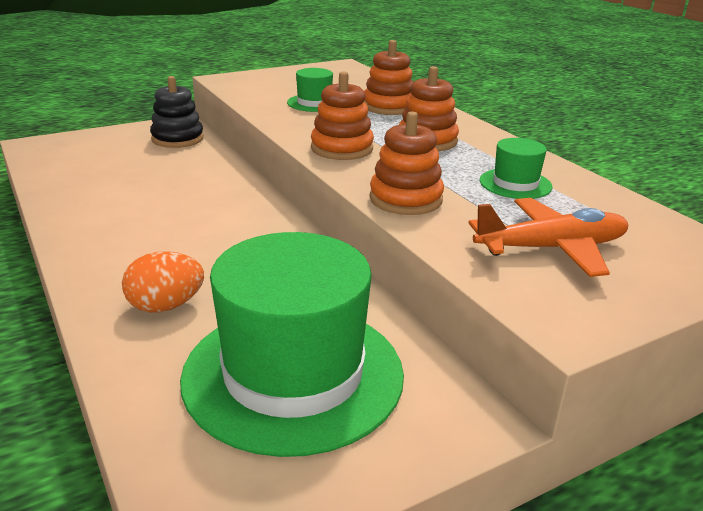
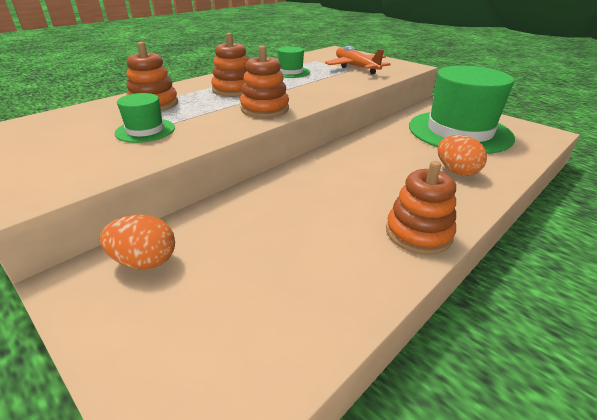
camera: 105 degrees left, 5 degrees up
black stacking toy [150,76,204,148] -> orange egg [100,215,175,269]
orange stacking toy [369,111,444,215] -> orange stacking toy moved to [386,161,456,255]

